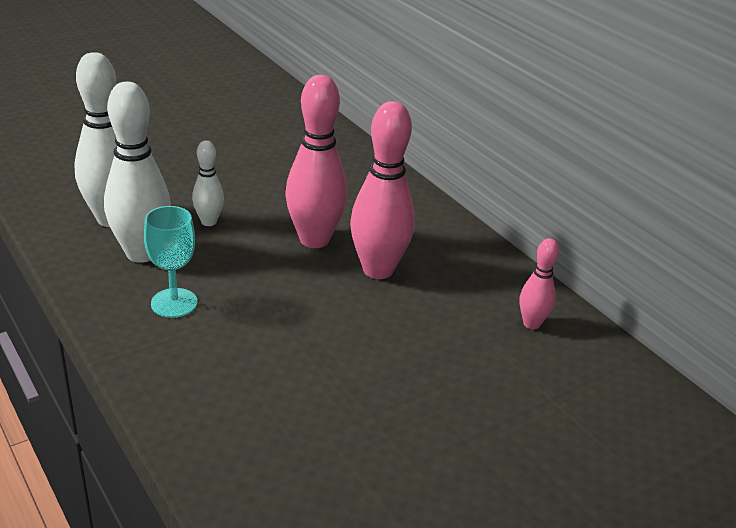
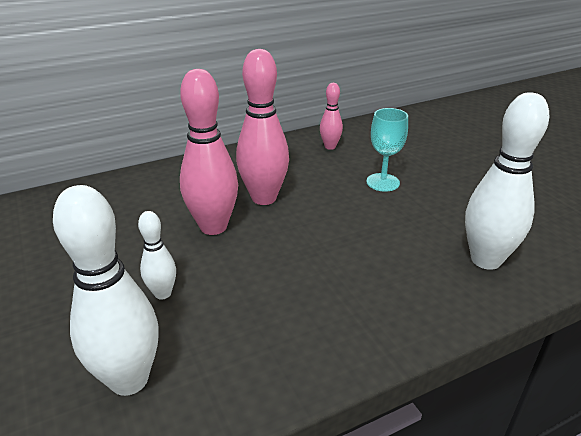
camera: 80 degrees left, 0 degrees up
white bowling pin [104,82,171,263] -> white bowling pin moved to [465,92,549,270]
turquoise goblet [144,206,197,318] -> turquoise goblet moved to [367,108,408,192]

